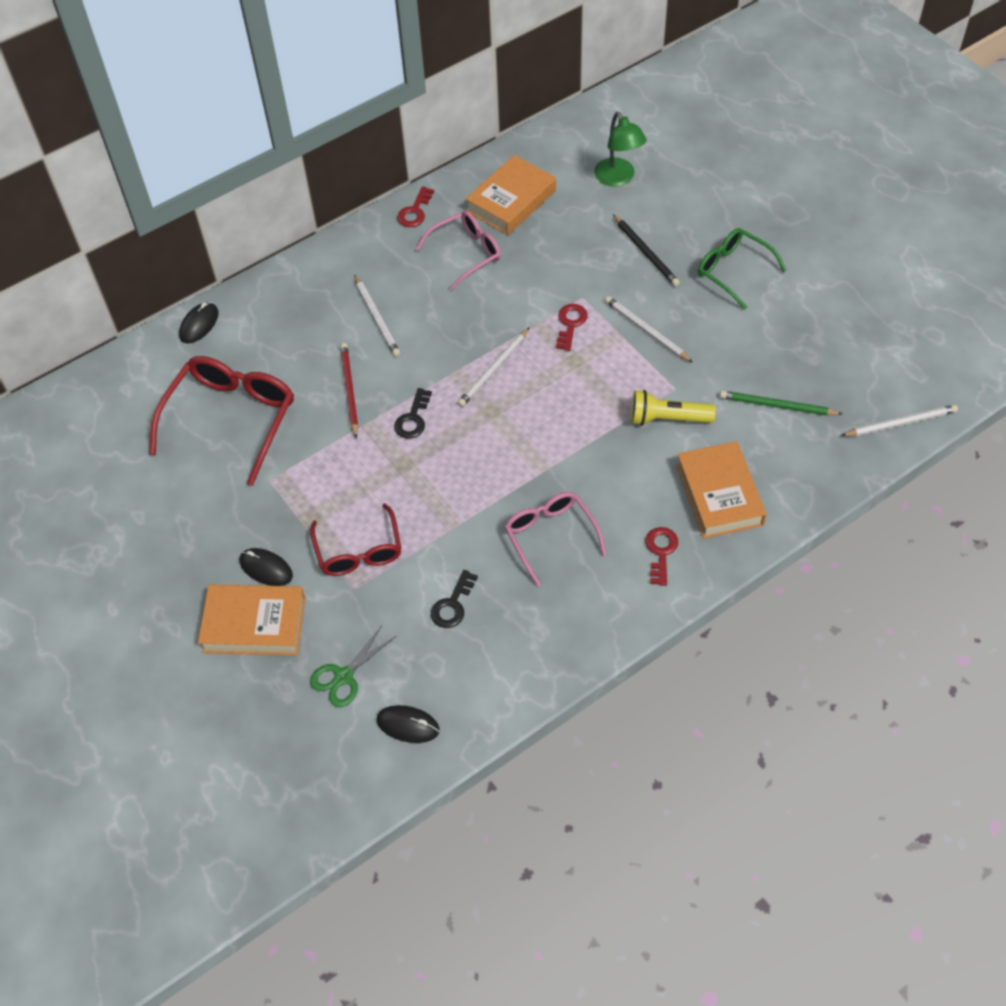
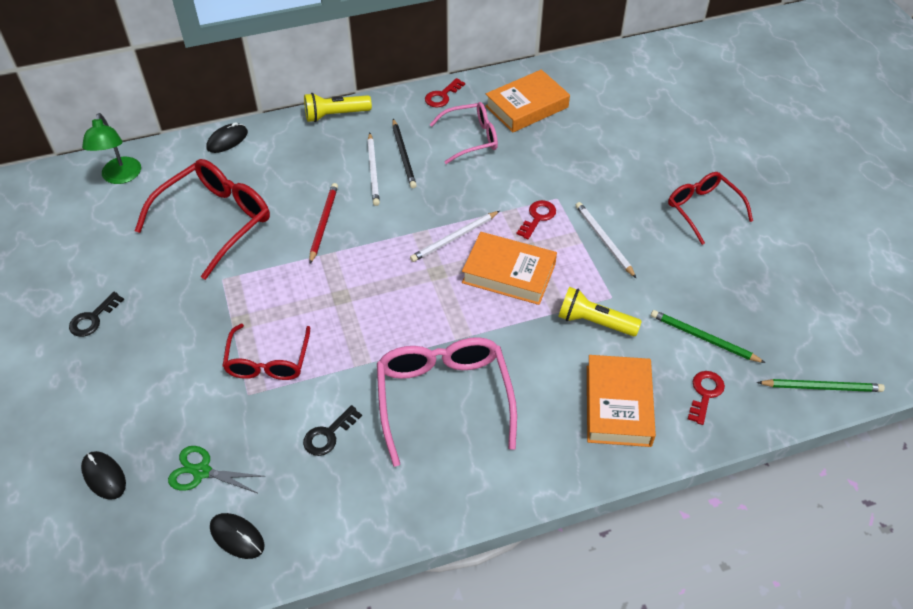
camera: 15 degrees right, 5 degrees down
orange book [198,585,306,655] -> orange book moved to [462,232,557,305]
black mouse [240,548,293,586] -> black mouse moved to [81,451,126,500]
green scissors [310,625,396,707] -> green scissors turned 45 degrees clockwise [168,446,264,493]
black key [394,388,432,439] -> black key moved to [69,292,124,337]
pink glasses [504,492,606,586] -> pink glasses [377,337,517,467], size x1.57
green lamp [594,112,647,186] -> green lamp moved to [82,113,141,184]
black pencil [613,215,680,286] -> black pencil moved to [392,119,417,188]
red key [645,527,678,586] -> red key moved to [688,371,725,425]
green glasses [698,228,787,309] -> red glasses [668,172,753,245]
white pencil [841,405,958,436] -> green pencil [757,379,885,392]
none -> yellow flashlight [304,93,372,122]

